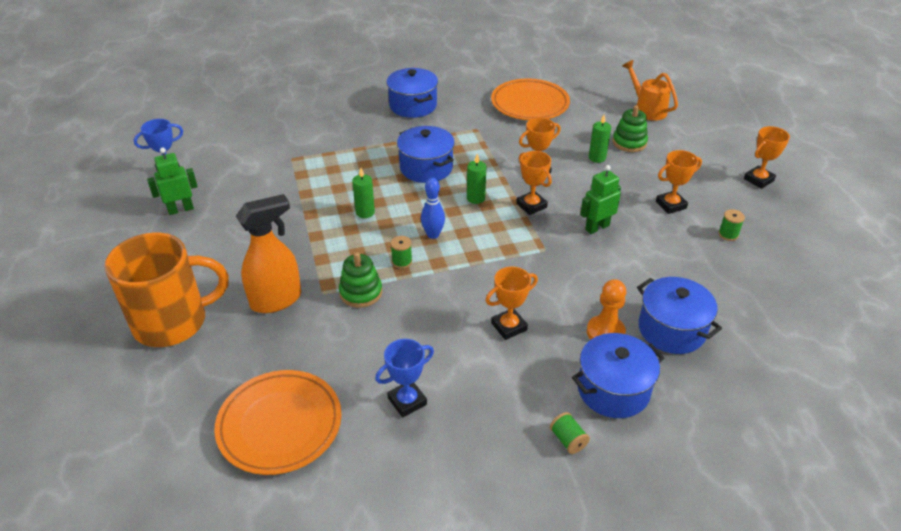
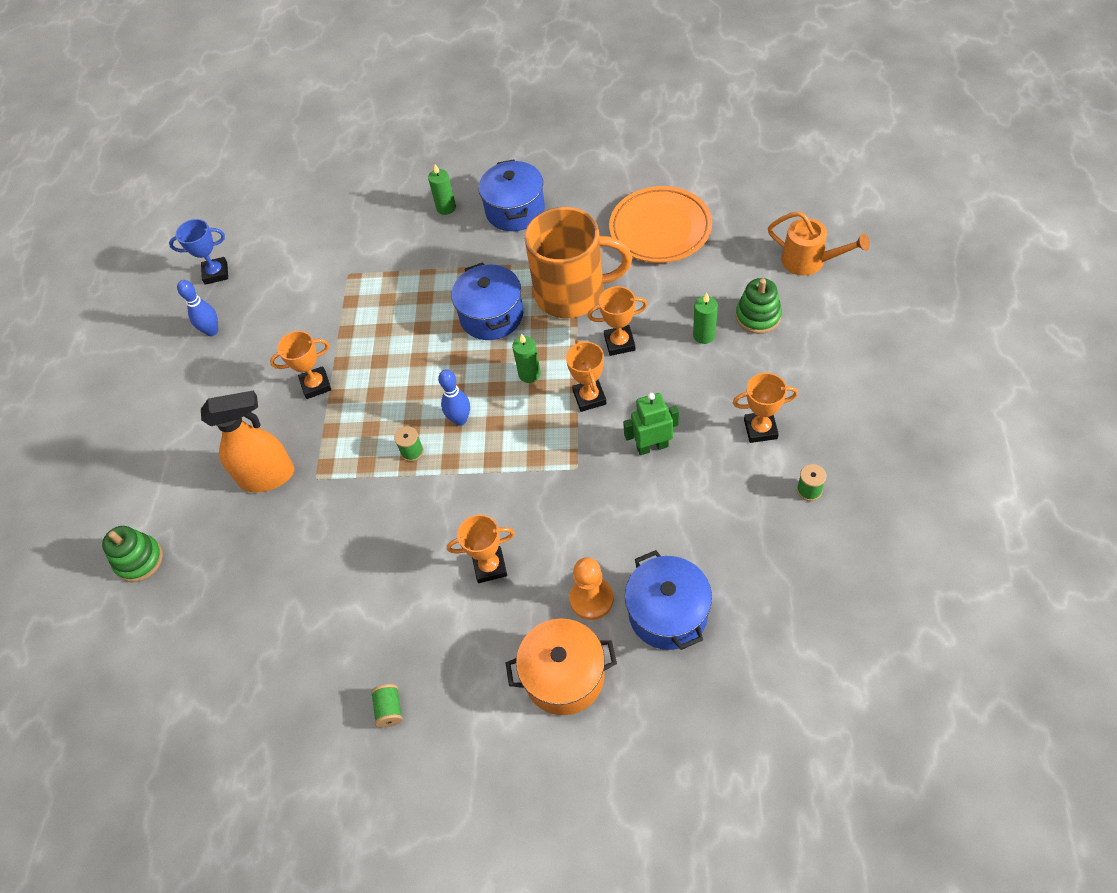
camera: 25 degrees right, 15 degrees up
orange mug [105,233,229,347] -> orange mug moved to [524,207,632,318]
green robot [147,148,198,215] -> blue bowling pin [177,280,218,336]
orange plate [214,370,342,475] -> none
green stacking toy [339,252,382,308] -> green stacking toy moved to [102,526,163,582]
green candle [352,168,375,218] -> green candle moved to [428,164,456,215]
blue trophy [375,339,434,417] -> none
green spool [550,412,590,454] -> green spool moved to [371,684,403,728]
blue pot [572,333,664,418] -> orange pot [505,618,617,715]
orange watering can [623,60,678,121] -> orange watering can turned 135 degrees clockwise [768,211,870,276]
orange trophy [744,126,790,189] -> orange trophy moved to [270,331,331,399]

